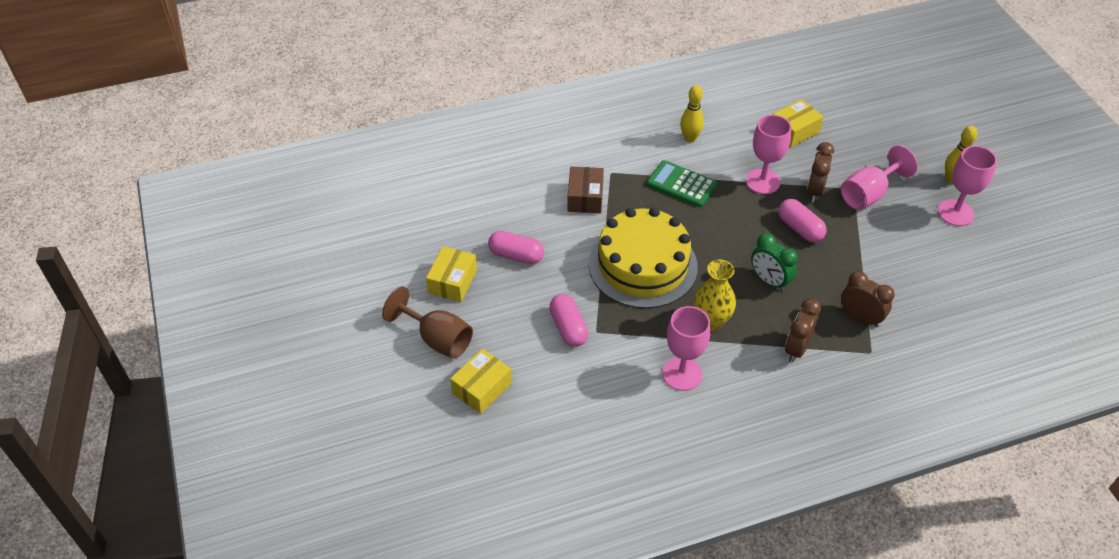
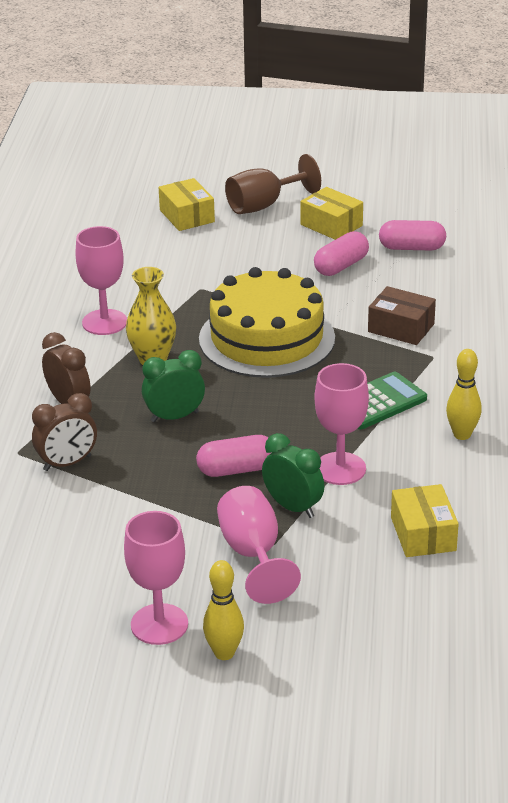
camera: 115 degrees right, 15 degrees down
pink capsule [549,294,589,347] -> pink capsule moved to [379,220,446,250]
brown clock [807,142,834,202] -> green clock [262,433,324,518]

